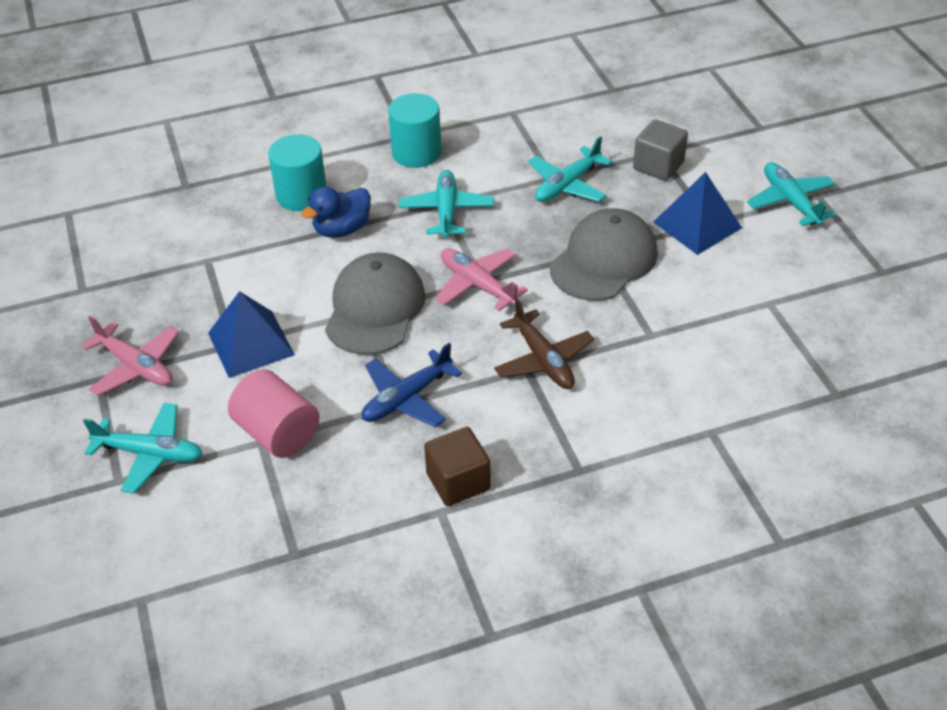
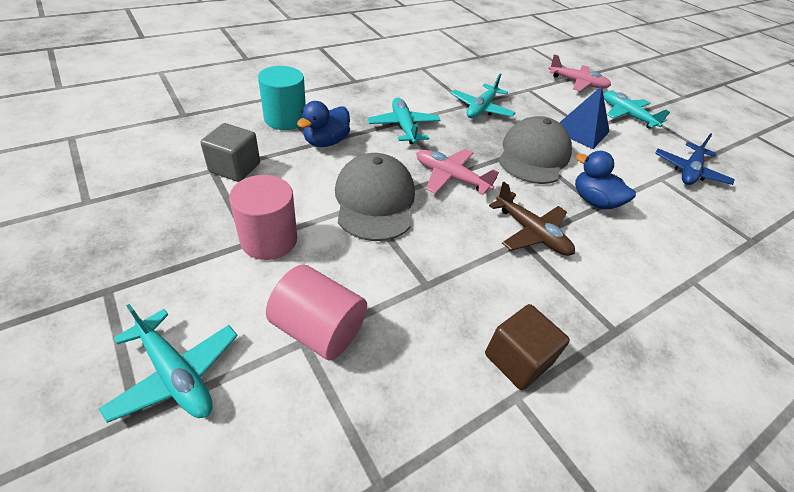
camera: 20 degrees left, 0 degrees up
pink plane [81,316,179,396] -> pink plane moved to [549,54,611,91]
turquoise plane [83,403,203,494] -> turquoise plane turned 45 degrees clockwise [99,304,238,423]
blue pyramid [208,291,295,378] -> pink cylinder [229,175,297,260]
blue plane [361,343,462,427] -> blue plane moved to [655,133,735,185]
turquoise cylinder [388,93,441,168] -> none
grey cube [633,119,688,181] -> grey cube moved to [200,123,260,182]
none -> blue duck [575,151,636,209]

